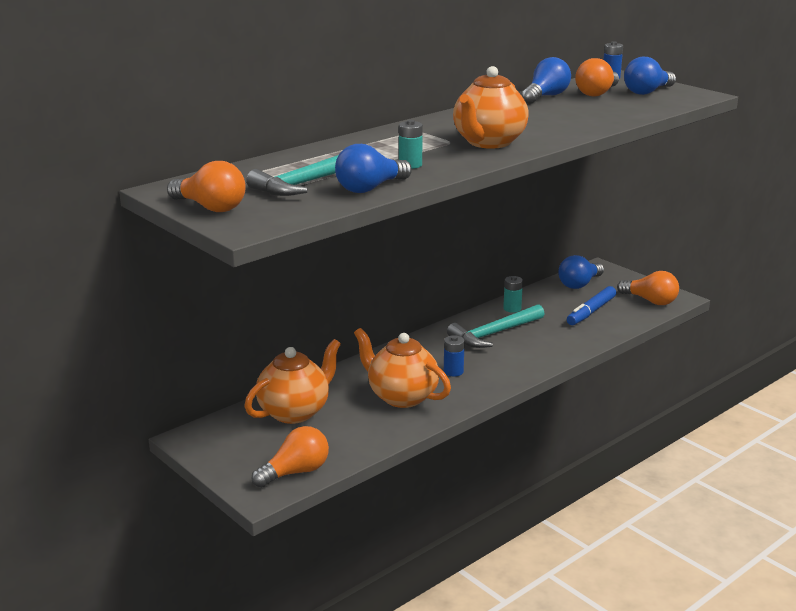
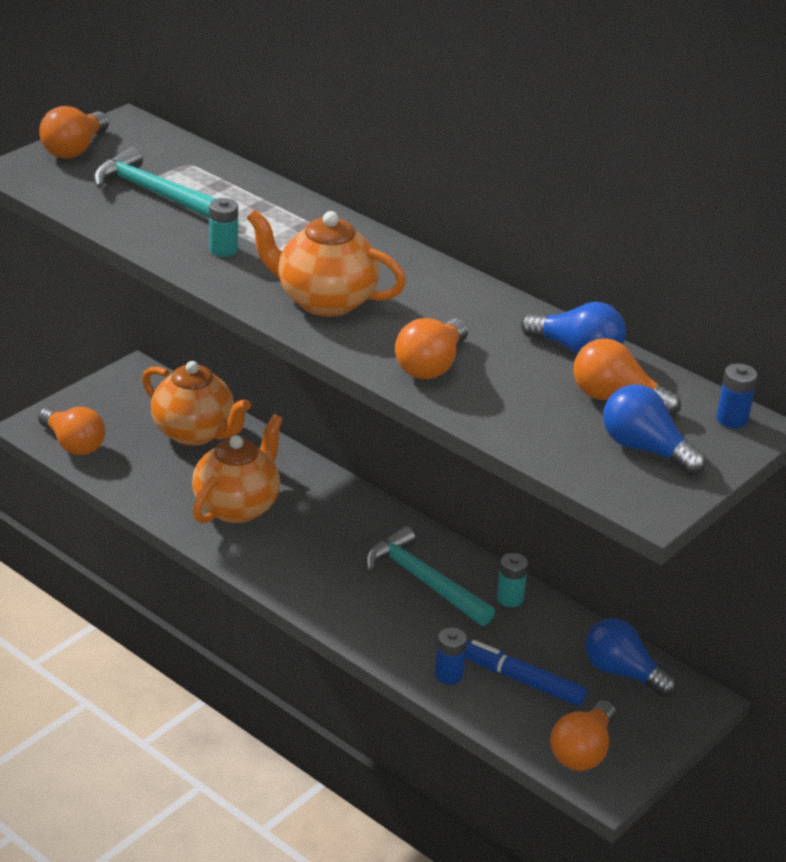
camera: 80 degrees right, 10 degrees up
blue light bulb [335,144,412,193] -> none
blue battery [444,335,465,376] -> blue battery moved to [435,627,467,684]
none -> orange light bulb [395,318,468,379]

